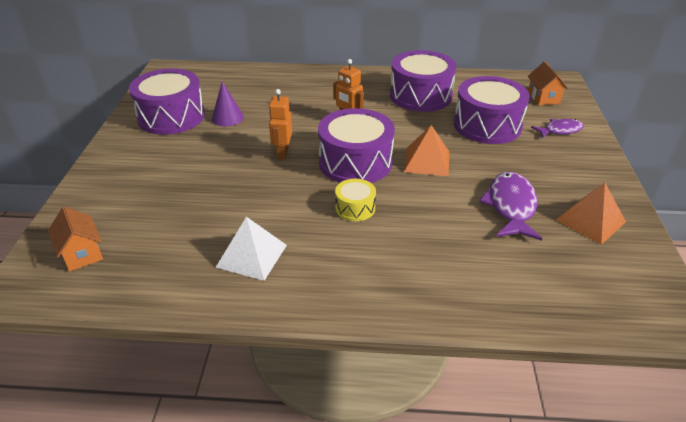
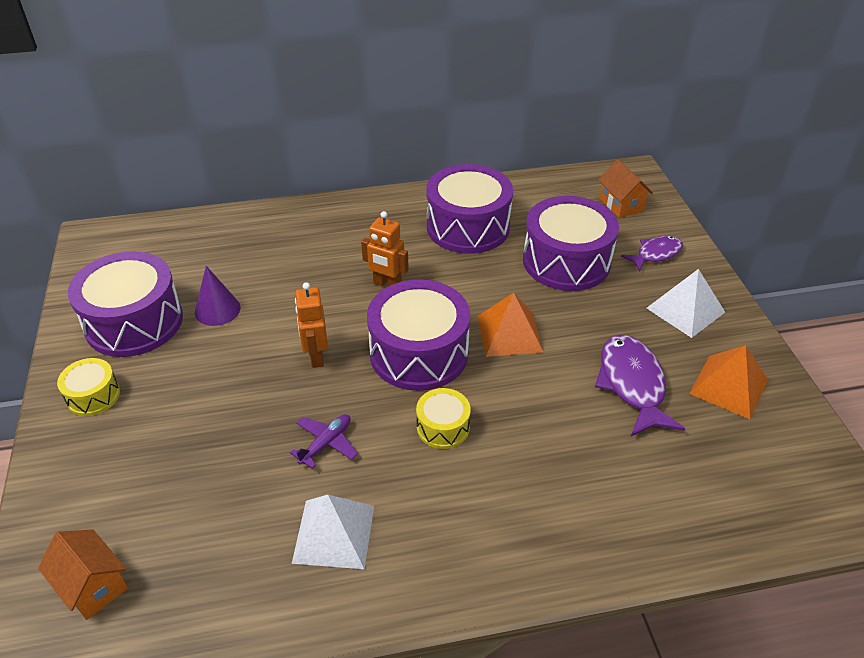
camera: 15 degrees left, 5 degrees up
none -> yellow drum [57,358,120,416]
none -> purple plane [290,414,358,469]
none -> white pyramid [647,269,725,338]

